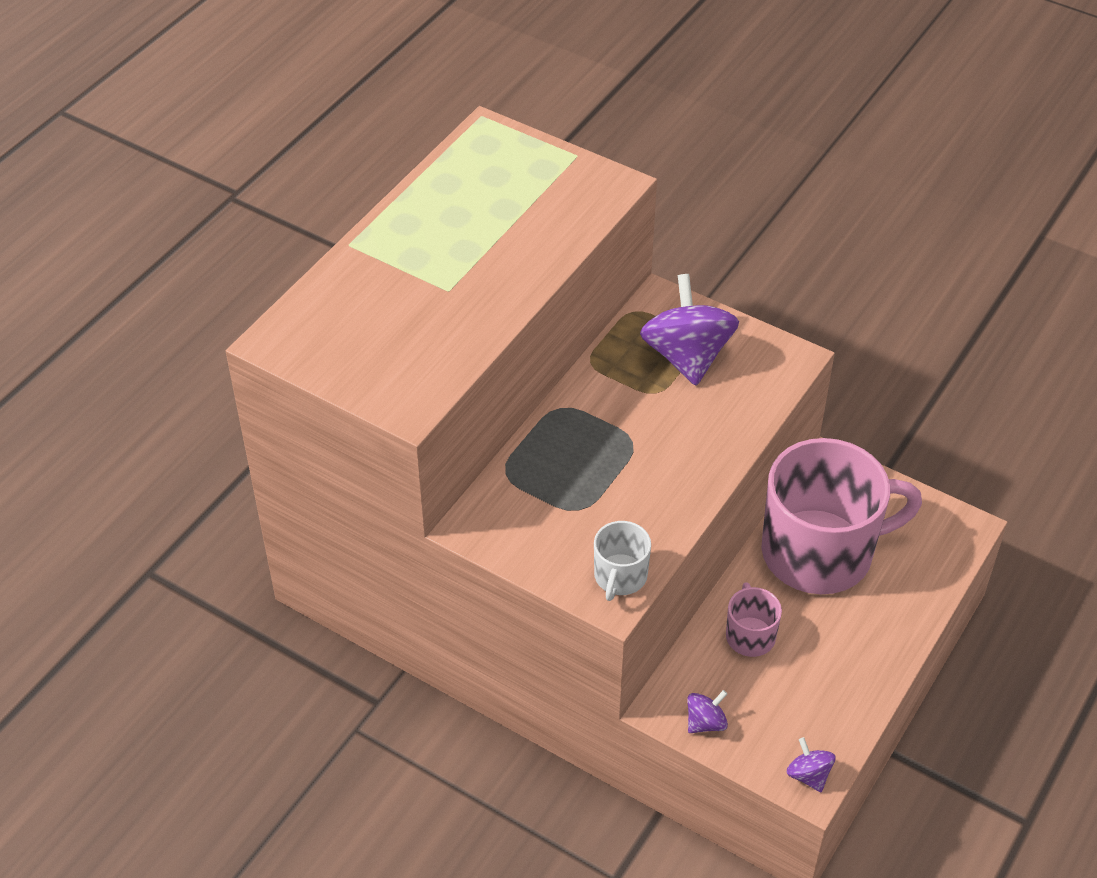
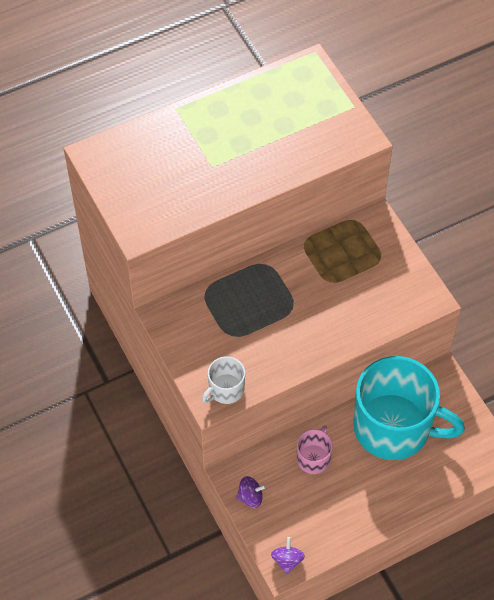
camera: 30 degrees right, 10 degrees up
purple spinning top [640,274,739,386] -> none
pink mug [761,438,922,594] -> turquoise mug [353,356,465,460]

